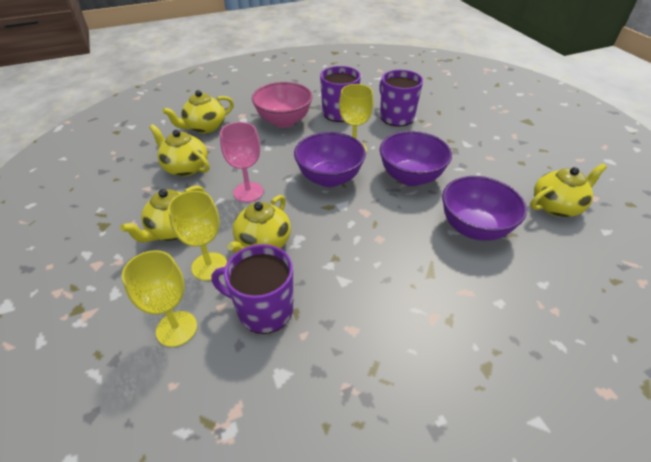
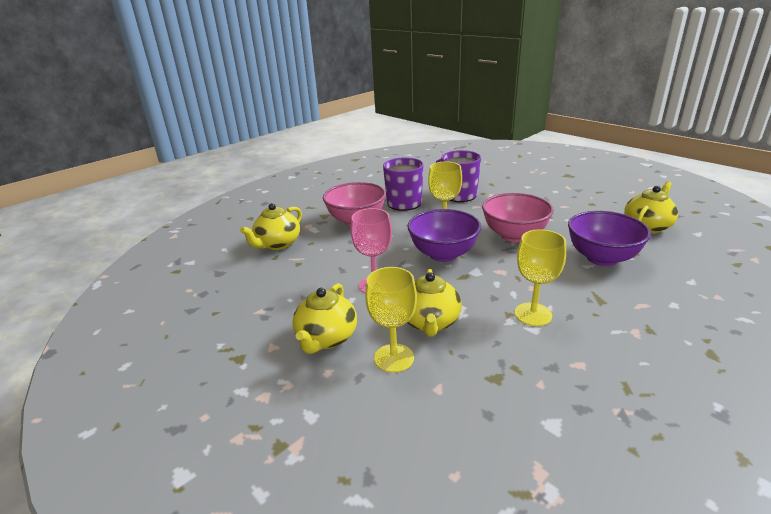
camera: 20 degrees left, 15 degrees down
yellow goblet [122,250,197,347] -> yellow goblet moved to [514,229,566,326]
yellow teapot [149,124,209,177] -> none
purple mug [211,244,293,334] -> none
purple bowl [379,131,452,186] -> pink bowl [482,193,554,242]

